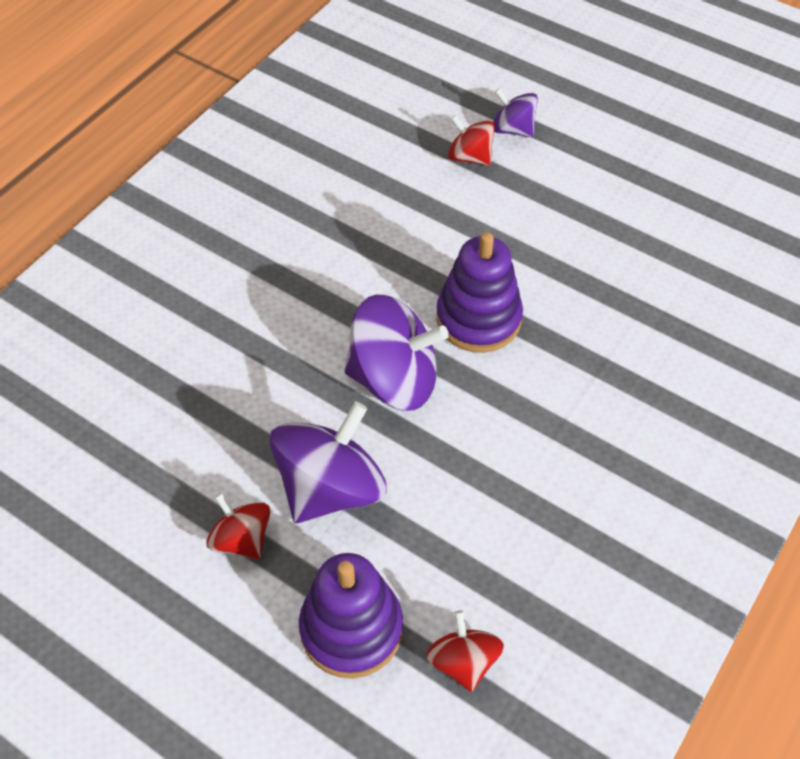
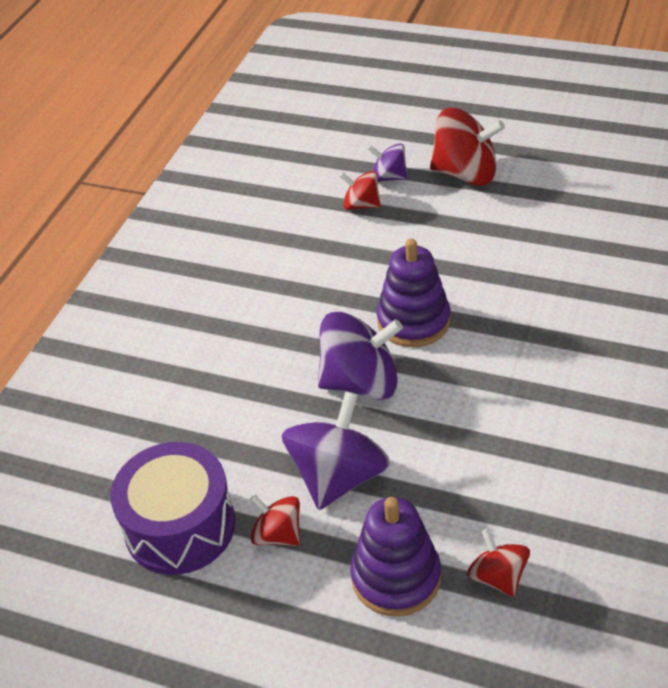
camera: 10 degrees left, 10 degrees down
none -> purple drum [110,442,236,575]
none -> red spinning top [430,108,505,186]

